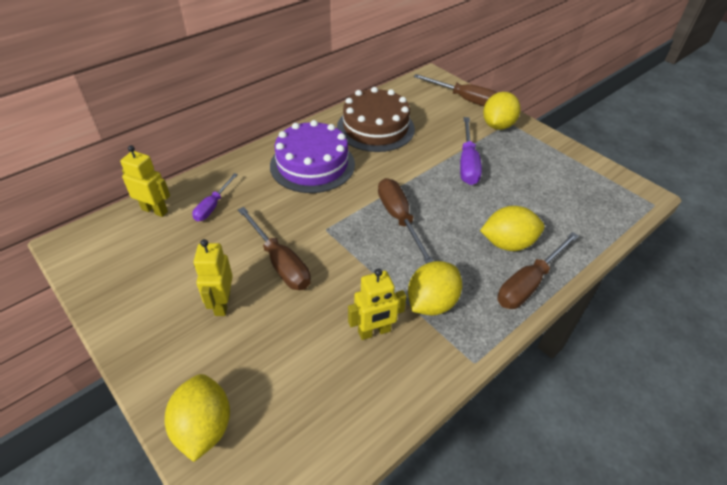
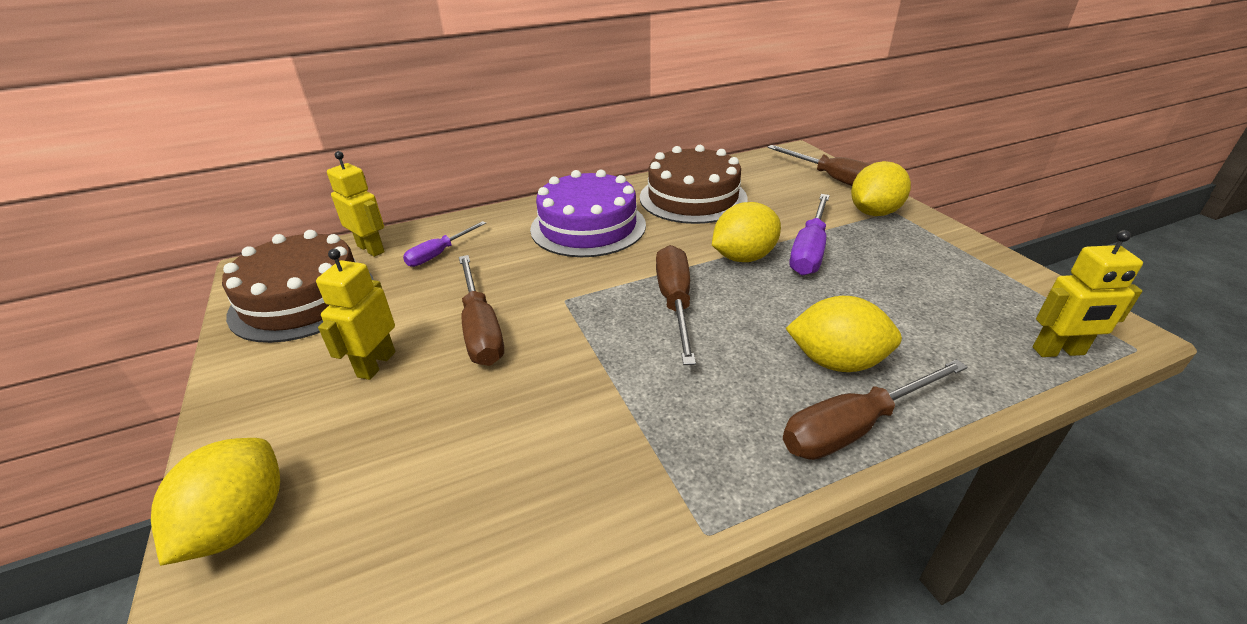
camera: 20 degrees right, 10 degrees down
yellow robot [348,268,407,340] -> yellow robot moved to [1033,230,1143,357]
yellow lemon [408,261,462,315] -> yellow lemon moved to [712,202,781,262]
none -> brown cake [222,230,374,343]

